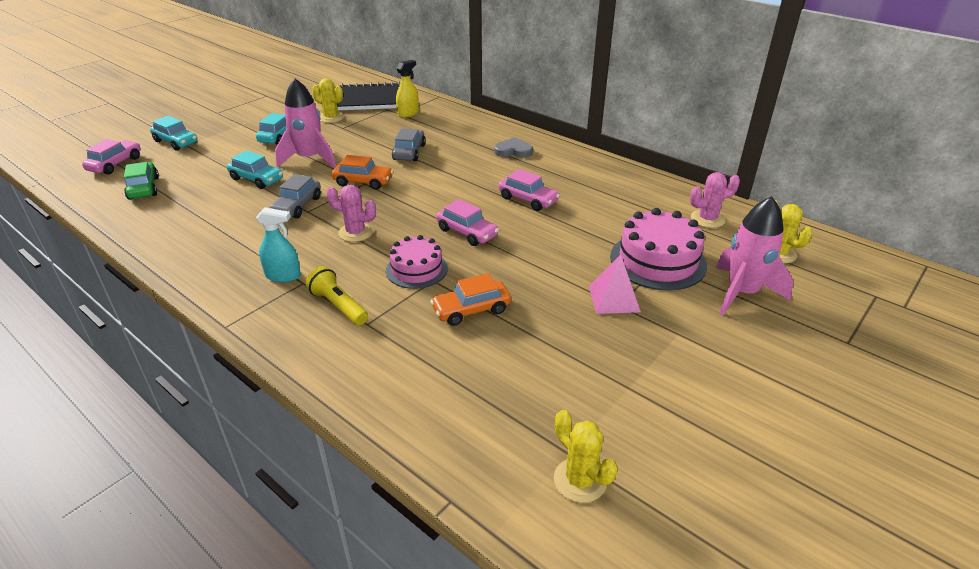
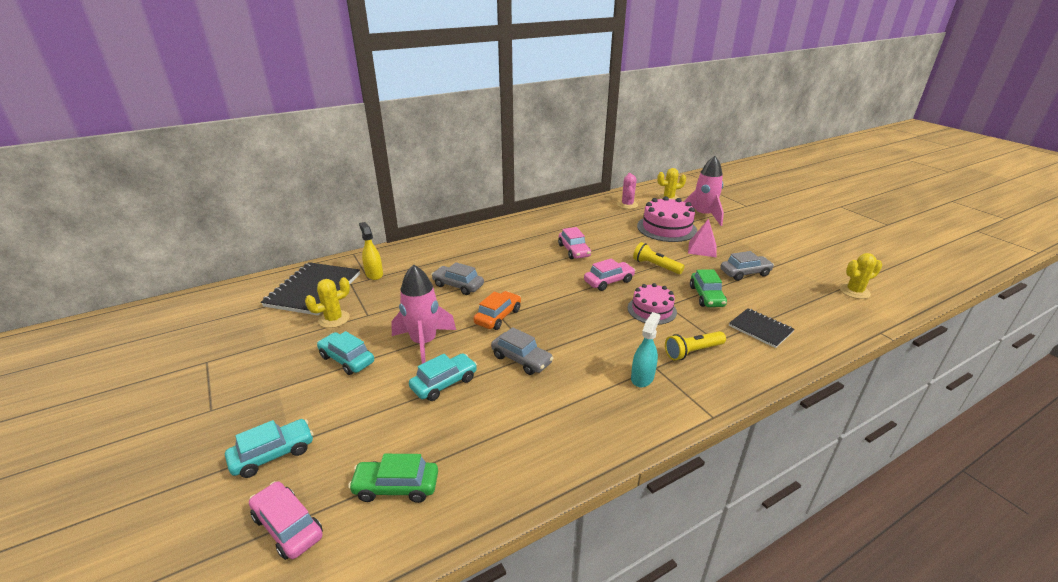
camera: 70 degrees left, 5 degrees down
pink cactus [326,185,376,242] -> none
orange car [430,273,511,326] -> green car [690,269,727,307]
grey heart [494,137,533,158] -> none
pink car [498,169,560,211] -> pink car turned 105 degrees clockwise [558,227,591,259]
none -> yellow flashlight [633,242,685,274]
none -> grey car [720,251,774,281]
none -> black notebook [729,308,795,348]

